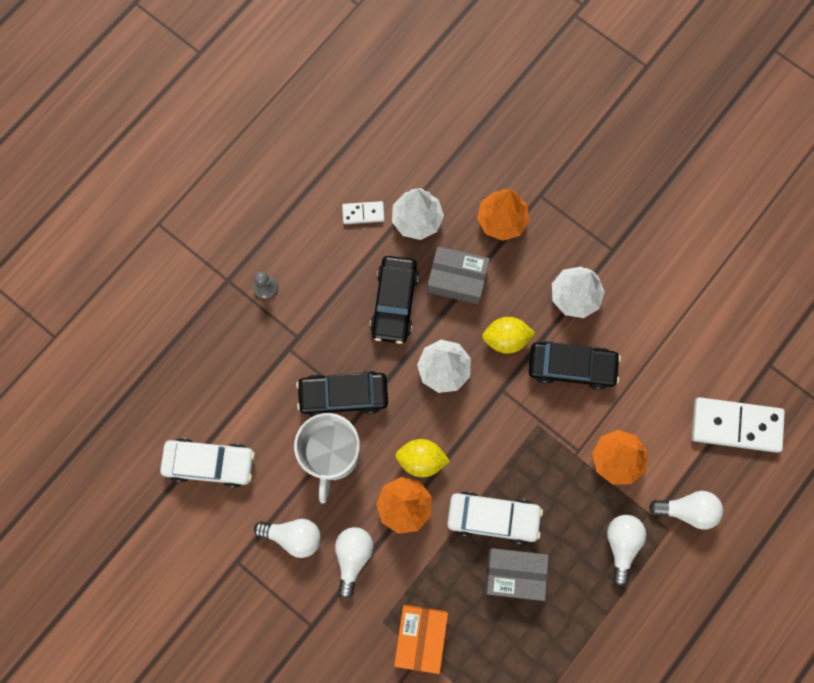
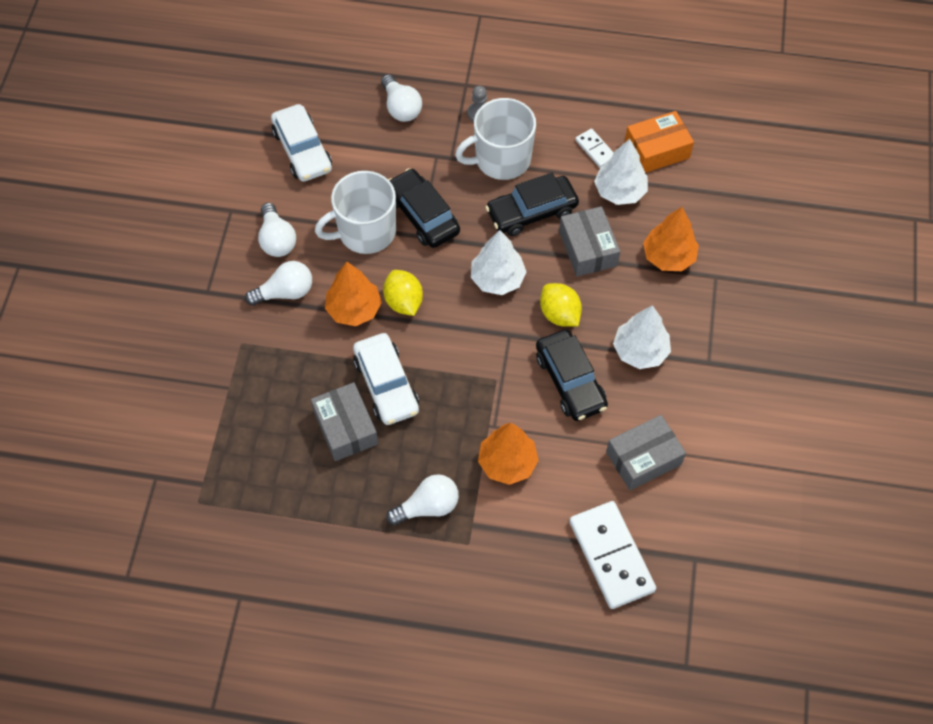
camera: 60 degrees right, 15 degrees down
orange box [394,605,448,674] -> orange box moved to [625,111,694,173]
white light bulb [649,491,723,529] -> white light bulb moved to [381,74,422,122]
none -> white mug [455,98,536,180]
none -> grey box [606,415,686,490]

